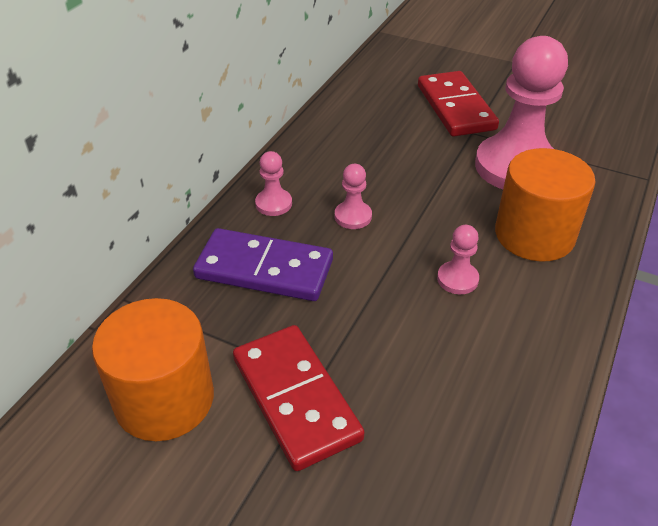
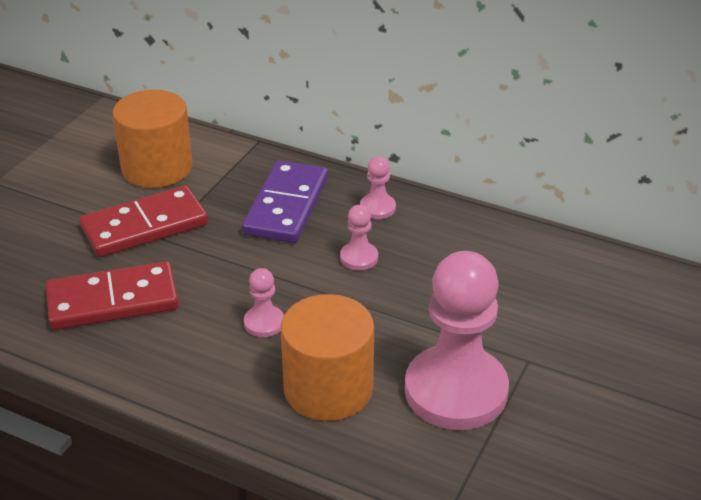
camera: 90 degrees right, 5 degrees down
red domino [418,71,499,136] -> red domino moved to [46,261,179,330]

